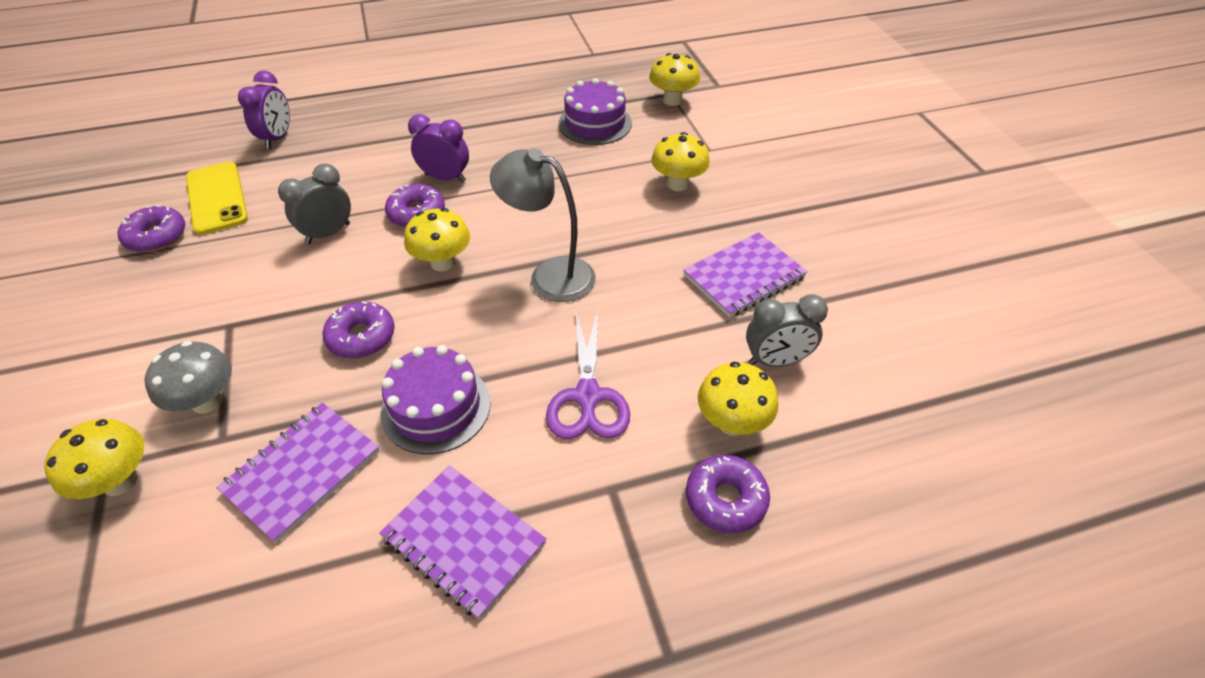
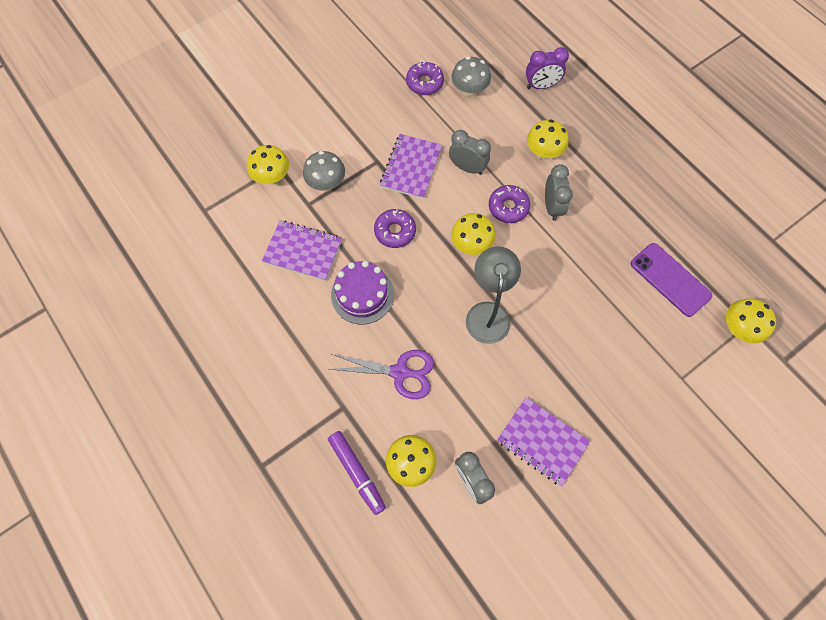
camera: 70 degrees right, 20 degrees up
yellow phone [186,162,248,235] -> grey mushroom [452,57,491,97]
purple notebook [379,465,546,619] -> purple notebook moved to [380,134,442,199]
purple clock [408,114,469,182] -> grey clock [545,164,573,221]
purple scissors [546,310,630,439] -> purple scissors turned 150 degrees counterclockwise [330,350,434,399]
purple cake [559,78,632,145] -> purple phone [631,243,712,317]
yellow mushroom [651,132,710,191] -> yellow mushroom moved to [527,119,569,160]
purple donut [686,455,770,533] -> purple marker [328,431,386,515]

